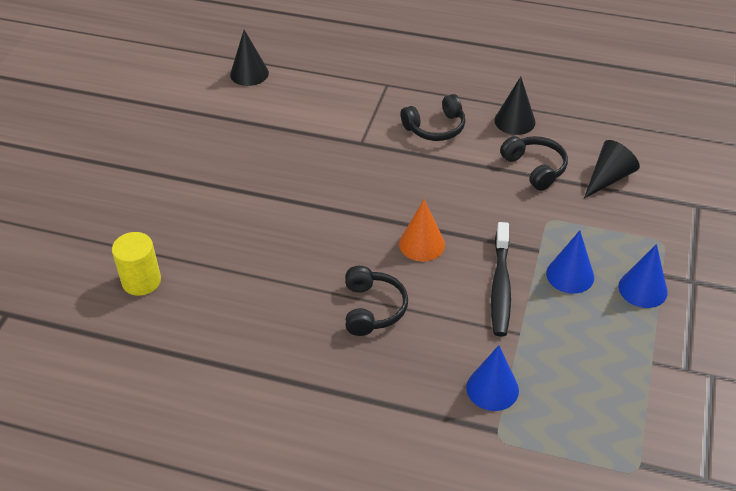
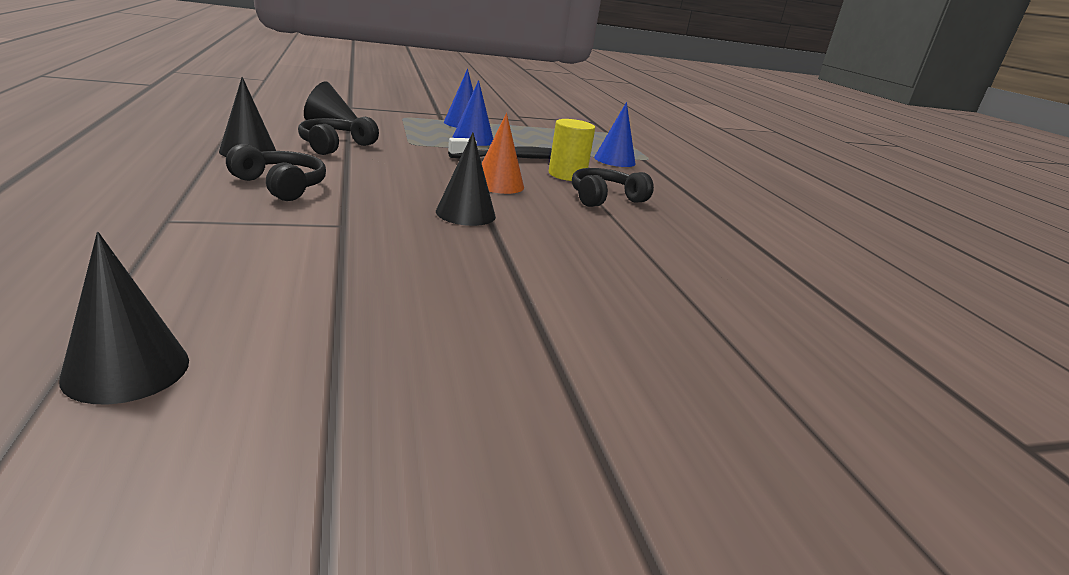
camera: 125 degrees left, 20 degrees down
yellow cylinder [112,232,161,296] -> yellow cylinder moved to [549,119,595,181]
none -> black cone [436,132,496,226]

